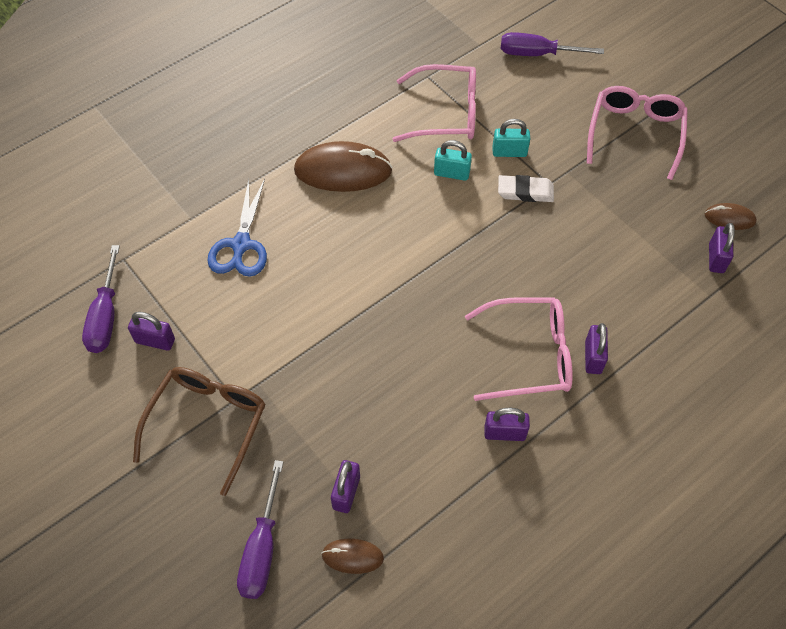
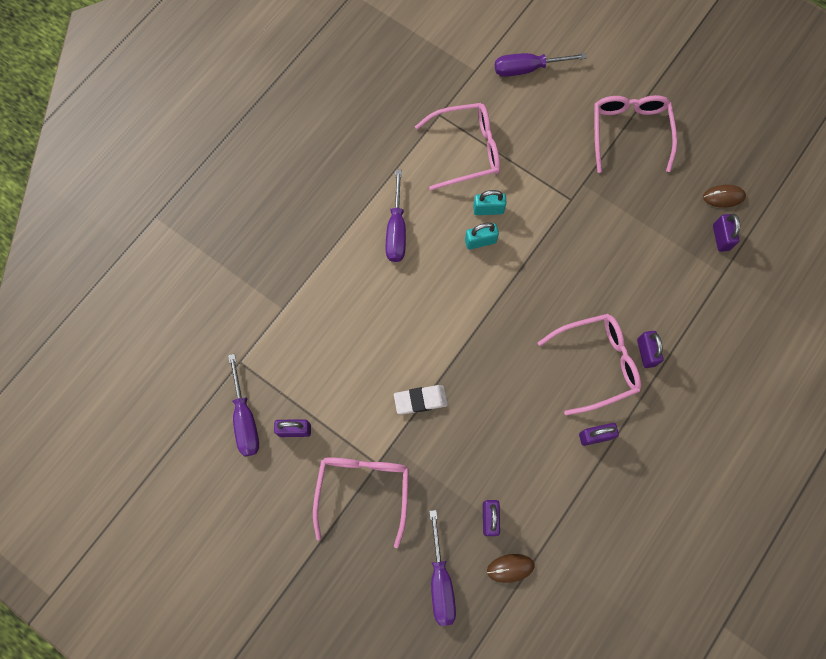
camera: 15 degrees left, 15 degrees up
brown glasses [133,367,266,496] -> pink glasses [313,457,409,548]
blue scissors [207,179,267,277] -> none
brown mouse [294,141,393,192] -> purple screwdriver [386,170,406,262]
turquoise padlock [492,119,530,157] -> turquoise padlock moved to [465,223,499,250]
white eraser [498,175,554,202] -> white eraser moved to [394,385,448,414]

